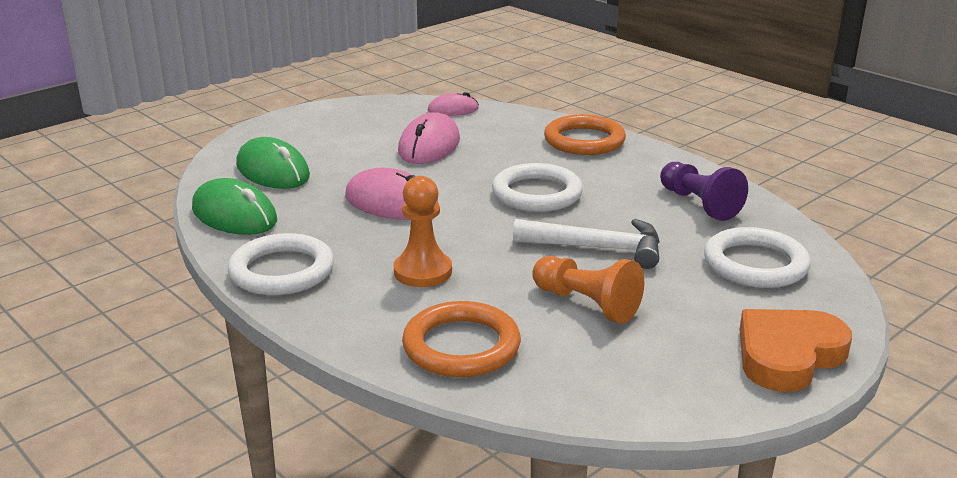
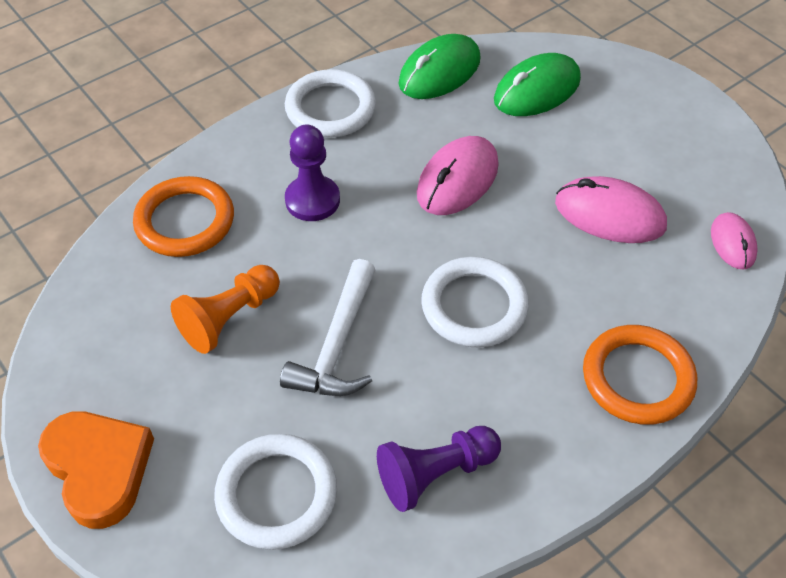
camera: 95 degrees right, 25 degrees up
orange pawn [394,176,452,287] -> purple pawn [285,125,340,221]

